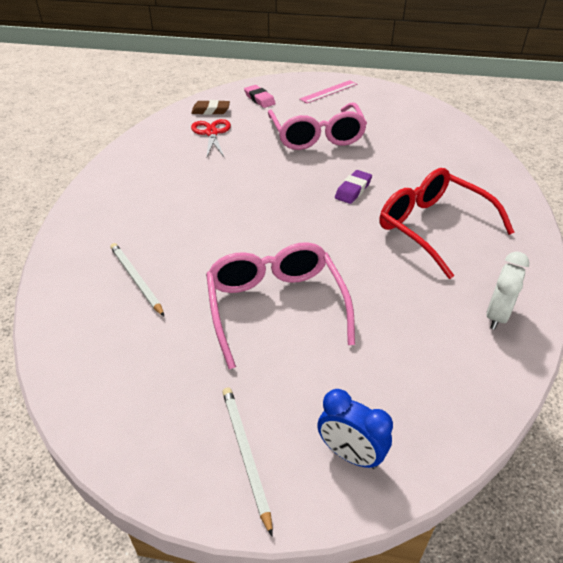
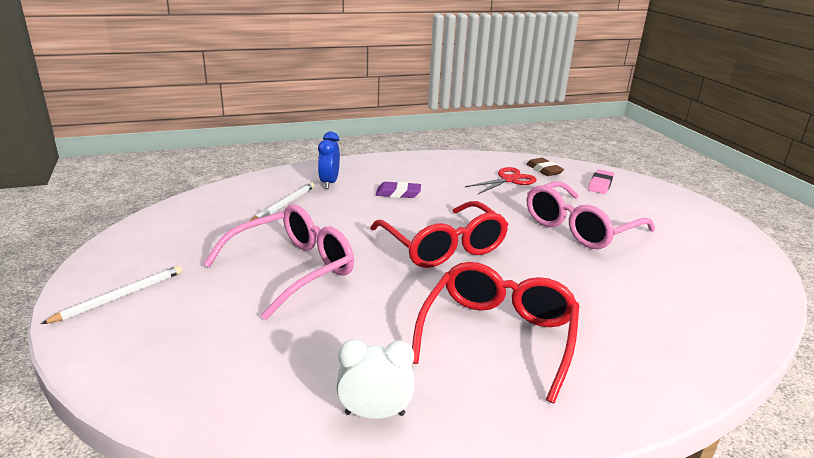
camera: 60 degrees right, 15 degrees down
pink ruler [299,80,357,103] -> none
blue clock [317,389,393,469] -> blue clock moved to [318,132,340,189]
purple eraser [335,170,372,204] -> purple eraser moved to [376,181,421,198]
none -> red glasses [370,201,509,268]

